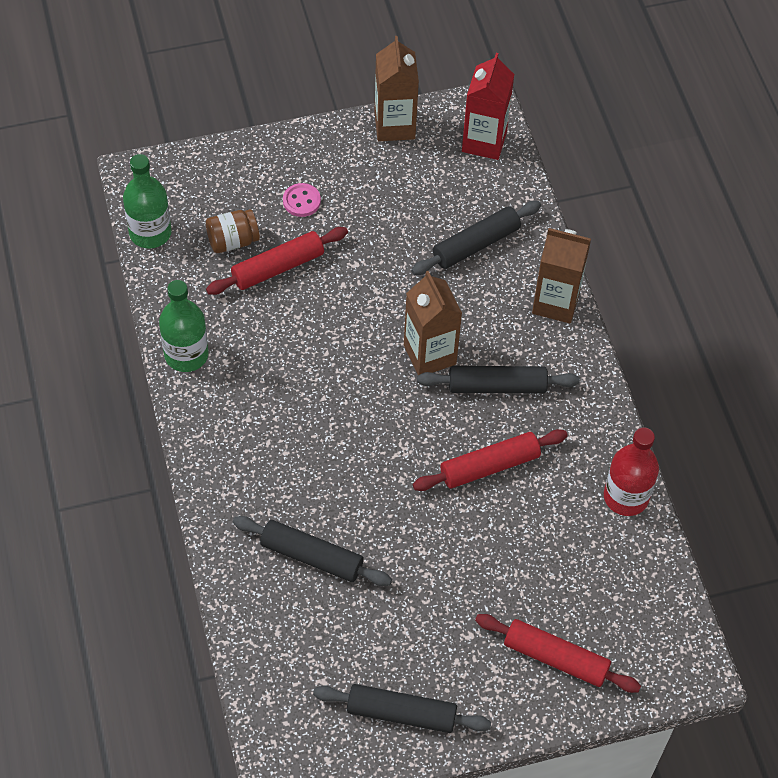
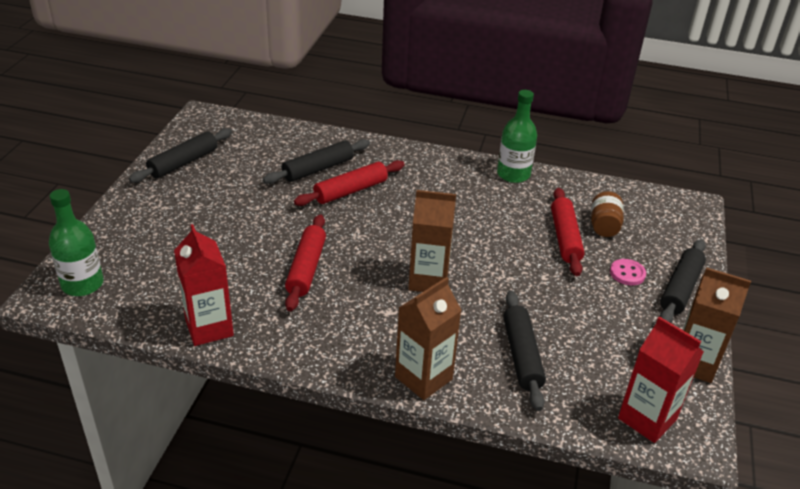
camera: 120 degrees right, 20 degrees down
green bottle [123,154,172,249] -> green bottle moved to [49,189,104,296]
black rolling pin [417,366,580,394] -> black rolling pin moved to [660,239,706,323]
red rolling pin [475,614,641,693] -> red rolling pin moved to [294,160,405,206]
red bottle [604,427,659,516] -> red carton [174,224,234,346]

